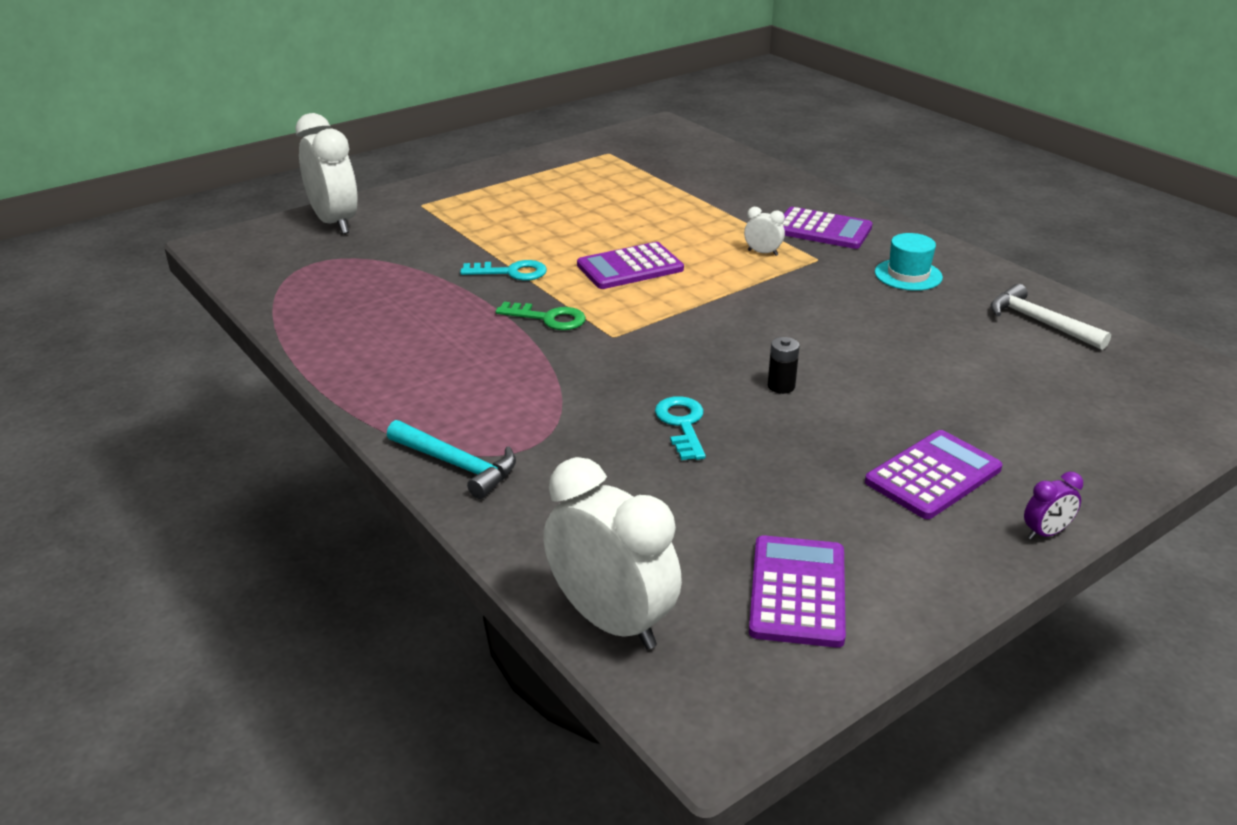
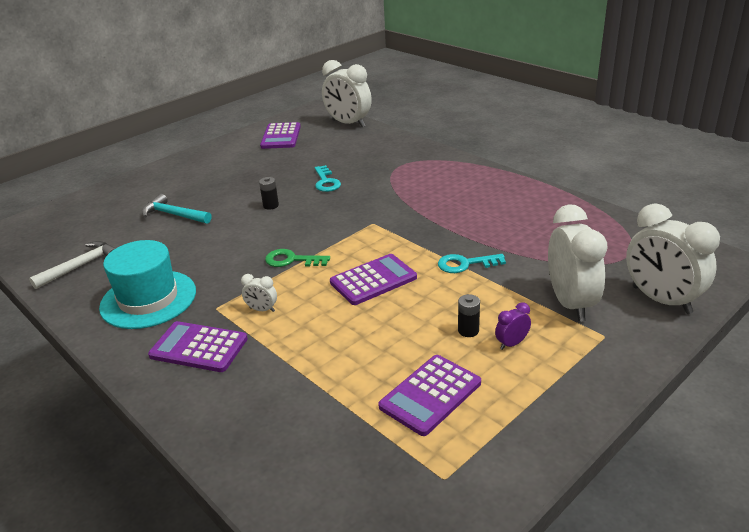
camera: 175 degrees right, 0 degrees up
turquoise hammer [387,420,516,499] -> turquoise hammer moved to [142,194,211,224]
green key [496,302,586,330] -> green key moved to [265,249,330,267]
purple calculator [865,430,1002,519] -> purple calculator moved to [378,355,481,436]
turquoise hat [875,233,943,291] -> turquoise hat [99,240,196,329], size x1.75
white hammer [991,284,1111,350] -> white hammer turned 90 degrees counterclockwise [29,241,116,289]
purple clock [1024,472,1083,540] -> purple clock moved to [495,302,531,350]
none -> black battery [458,294,480,337]
none -> white clock [548,204,608,321]

